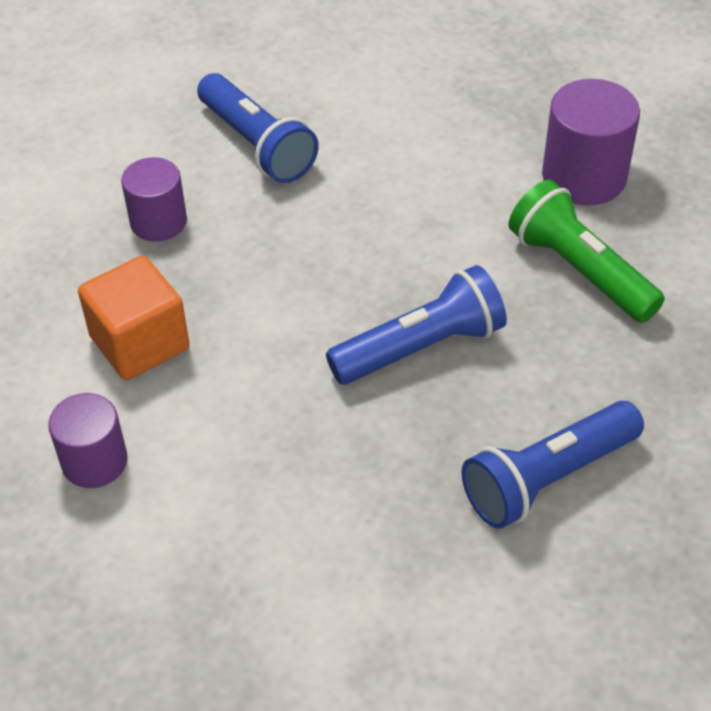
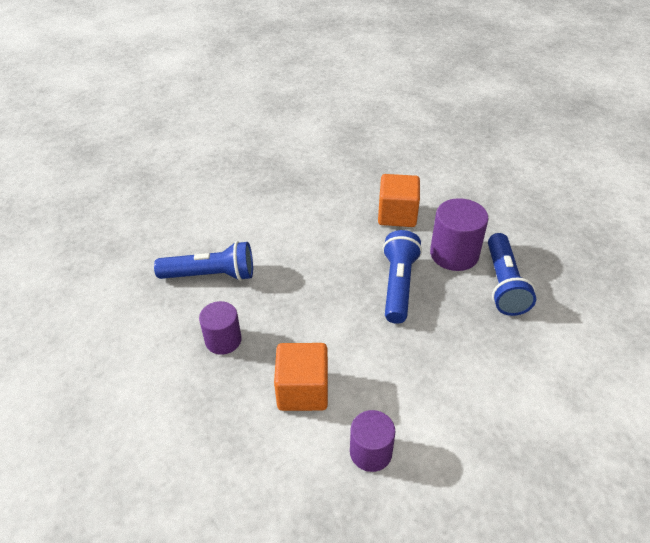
camera: 55 degrees left, 5 degrees down
green flashlight [508,180,665,323] -> orange cube [378,174,420,227]
purple cylinder [542,79,640,205] -> purple cylinder moved to [430,198,489,271]

